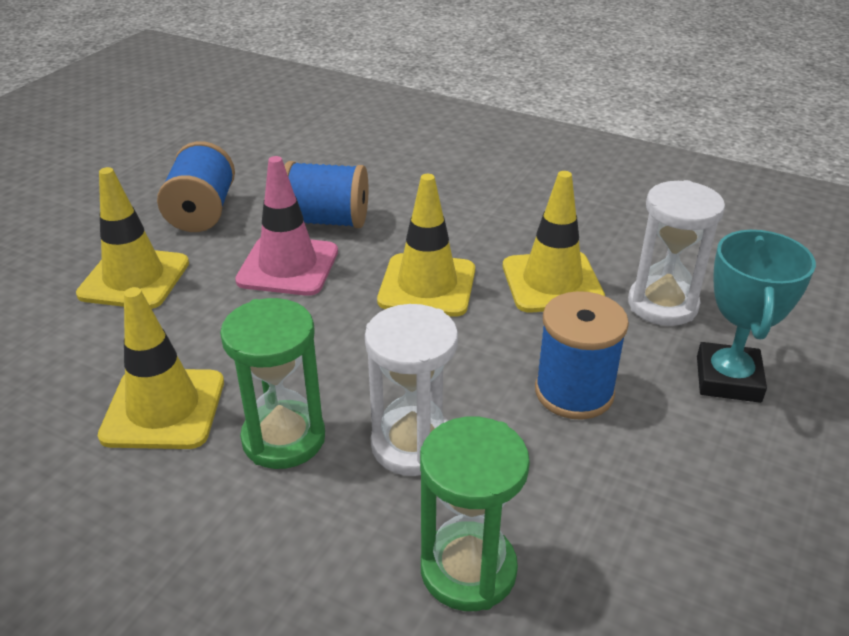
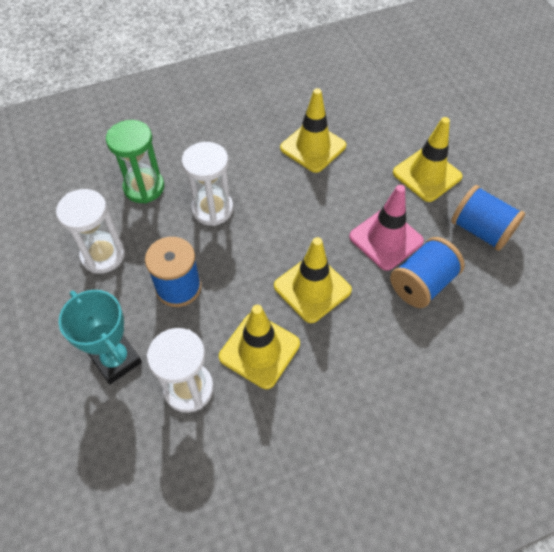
camera: 130 degrees right, 20 degrees up
green hourglass [220,298,325,469] -> none
none -> white hourglass [56,189,125,274]

